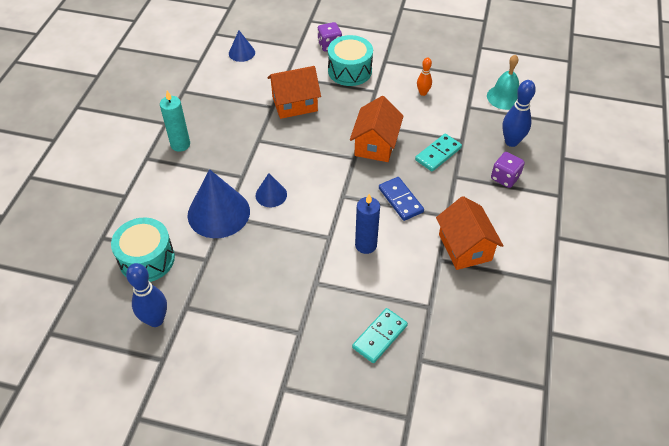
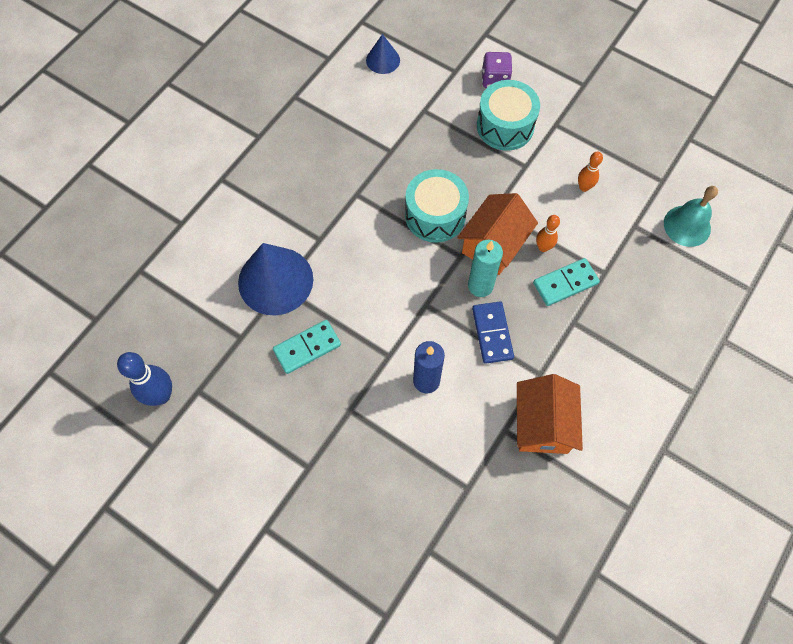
camera: 20 degrees right, 15 degrees up
turquoise drum [111,218,175,282] -> turquoise drum moved to [405,169,469,243]
turquoise candle [160,91,190,152] -> turquoise candle moved to [468,240,503,297]
blue cone [256,173,287,207] -> none
orange house [267,66,321,119] -> none
turquoise domino [352,308,408,363] -> turquoise domino moved to [273,320,341,374]
purple dice [491,152,525,188] -> none
blue bowling pin [502,80,536,147] -> none
none -> orange bowling pin [536,215,560,252]

